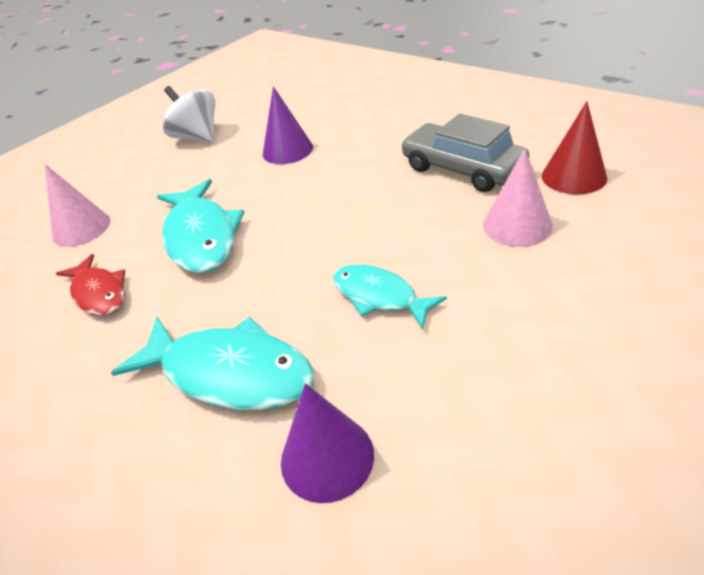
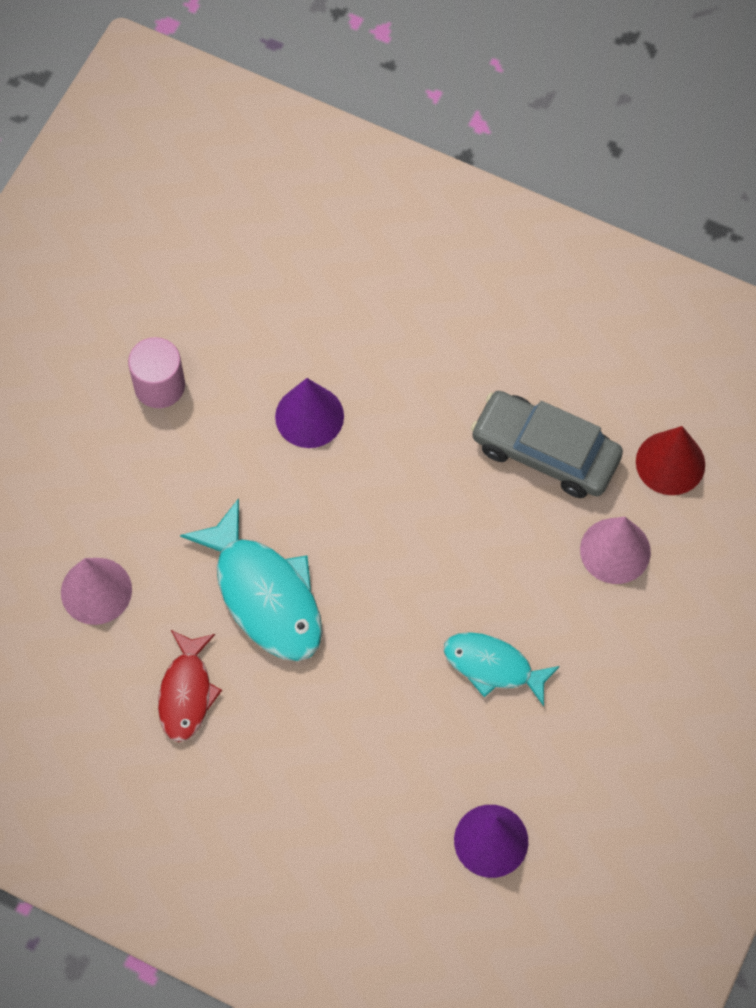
camera: 20 degrees left, 25 degrees up
red fish [56,254,125,316] -> red fish turned 60 degrees clockwise [158,630,222,742]
turquoise fish [111,317,315,410] -> none
white spinning top [162,86,215,143] -> pink cylinder [128,337,185,408]

